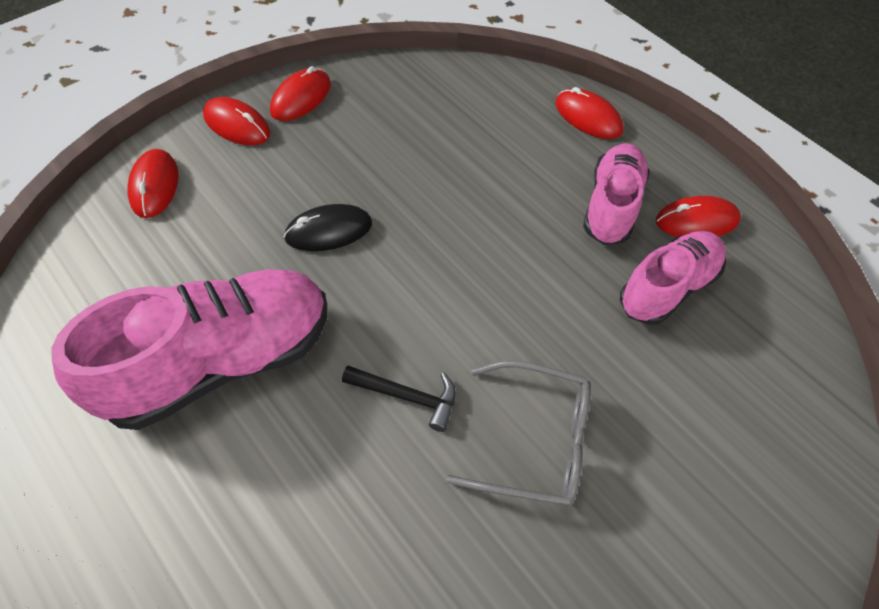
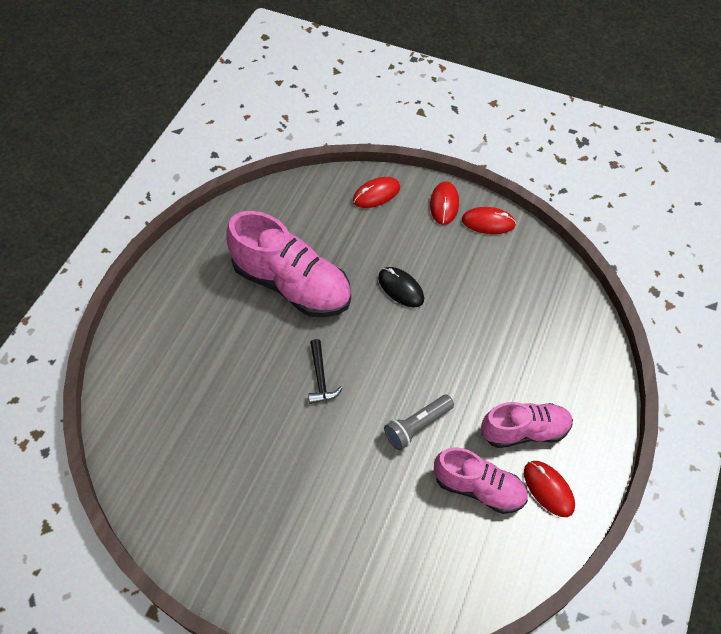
camera: 65 degrees right, 0 degrees up
grey glasses [446,360,591,507] -> none
red mouse [556,87,623,139] -> none
none -> grey flashlight [384,395,454,450]

